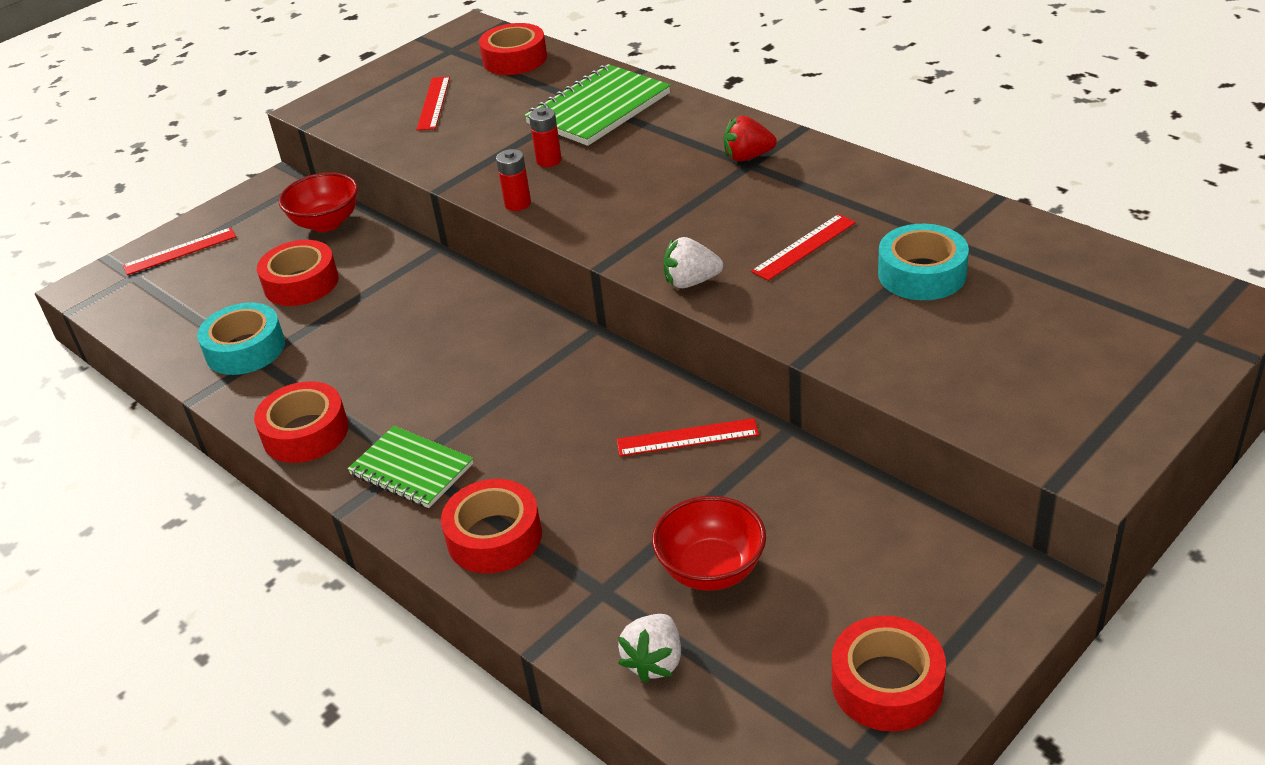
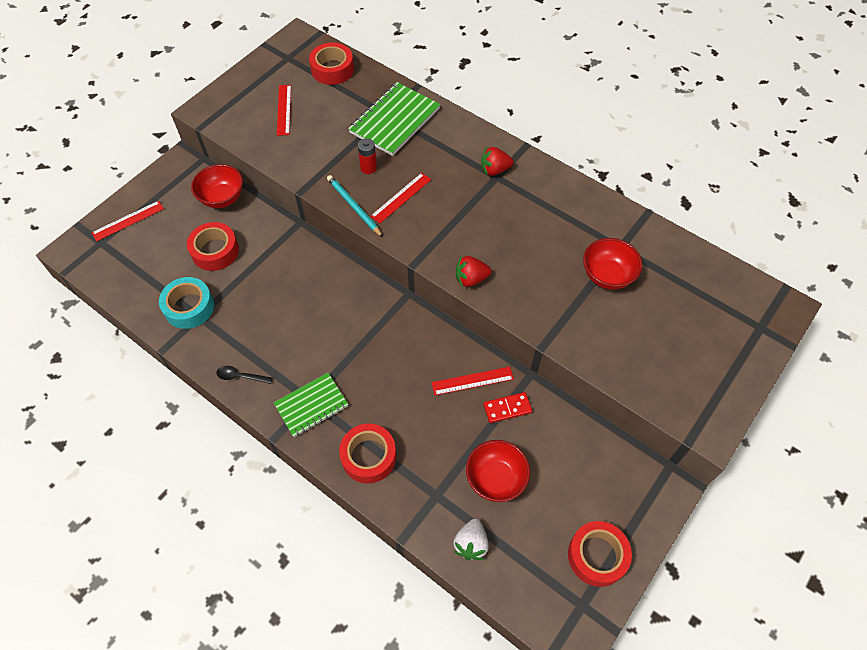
camera: 10 degrees left, 20 degrees up
red tape [254,381,349,463] -> black spoon [216,366,273,384]
green notebook [348,426,473,508] -> green notebook turned 60 degrees counterclockwise [274,373,349,437]
red battery [496,149,531,211] -> turquoise pencil [327,175,383,237]
white strawberry [663,237,723,288] -> red strawberry [456,256,491,287]
red ruler [751,214,856,281] -> red ruler moved to [370,173,431,223]
turquoise tape [878,224,969,300] -> red bowl [583,238,642,290]
none -> red domino [483,392,532,423]

